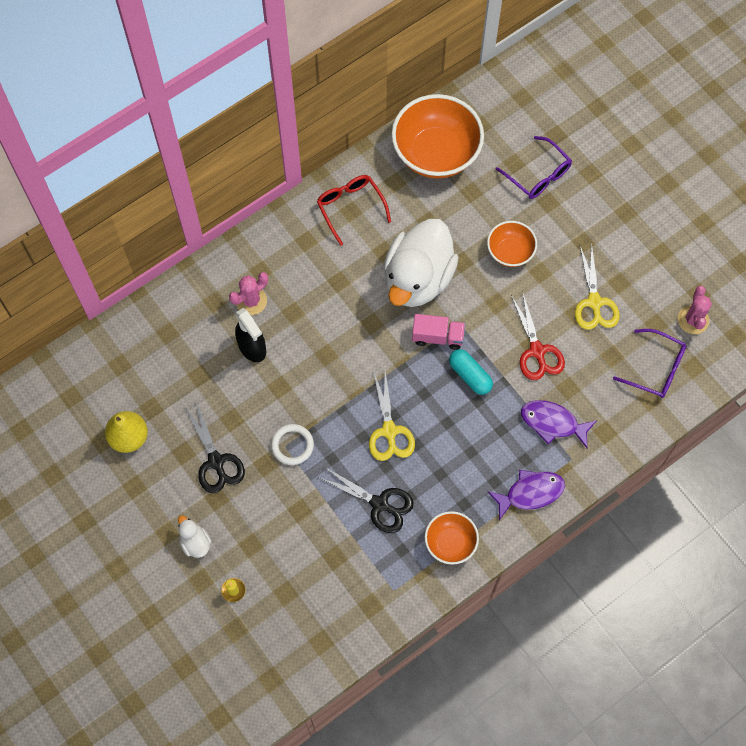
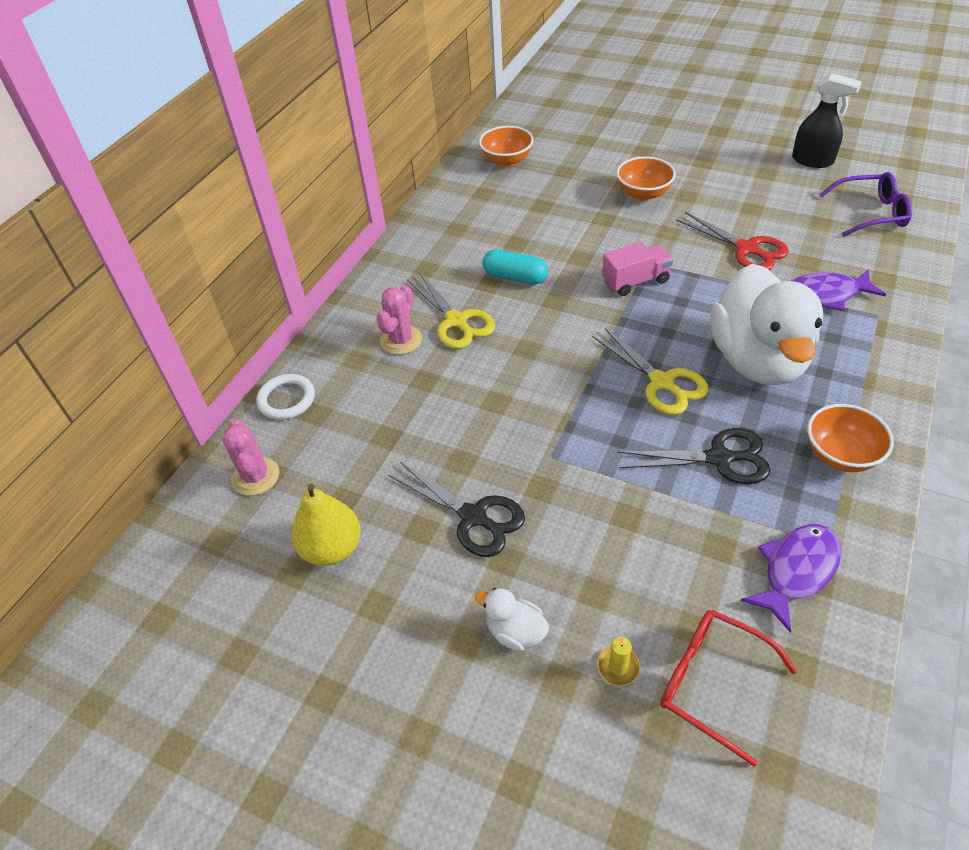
camera: 25 degrees left, 20 degrees down
black spray bottle [235,308,266,362] -> black spray bottle moved to [792,73,862,168]
white ring [271,424,314,465] -> white ring moved to [256,374,315,420]
red glasses [317,175,391,246] -> red glasses moved to [660,610,797,767]
white duck [384,219,459,307] -> white duck moved to [710,264,824,385]
orange bowl [392,94,484,178] -> orange bowl [479,126,534,167], size x0.53
turquoise capsule [449,349,493,395] -> turquoise capsule moved to [482,250,548,284]
purple fish [488,470,565,520] -> purple fish moved to [740,524,841,633]
purple glasses [495,136,572,199] -> none
yellow scissors [575,243,620,330] -> yellow scissors moved to [407,272,495,349]
pink cactus [678,286,712,334] -> pink cactus moved to [223,418,279,496]

